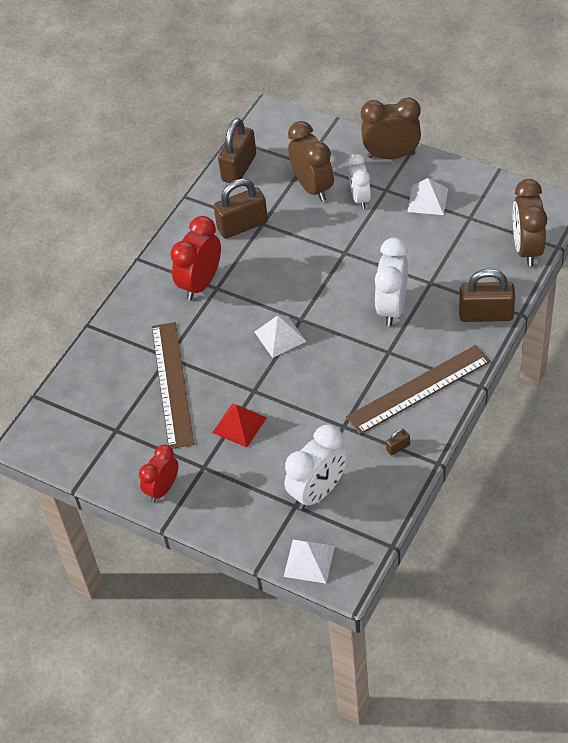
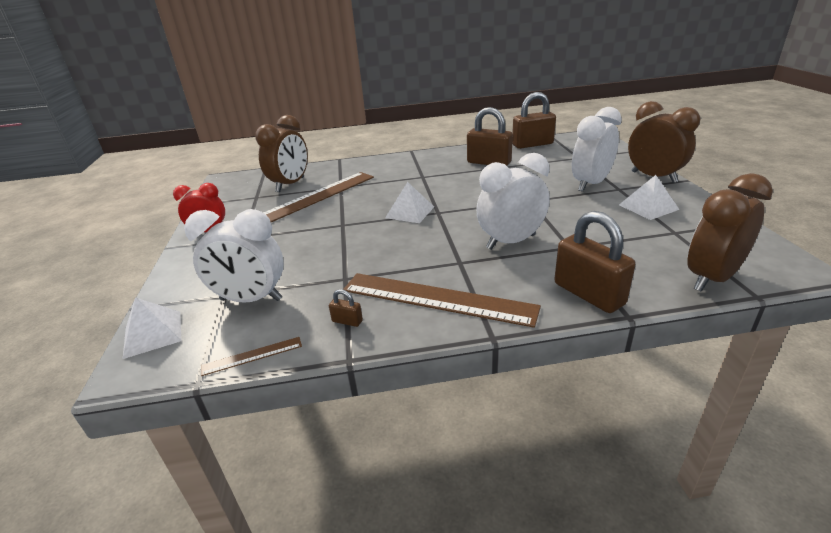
camera: 50 degrees right, 20 degrees down
red clock [170,216,221,300] -> none
red pyramid [212,403,267,448] -> none
brown clock [288,121,334,202] -> brown clock moved to [255,115,308,192]
white clock [348,154,371,209] -> white clock [572,107,622,192], size x1.51
none -> brown ruler [201,337,302,376]

